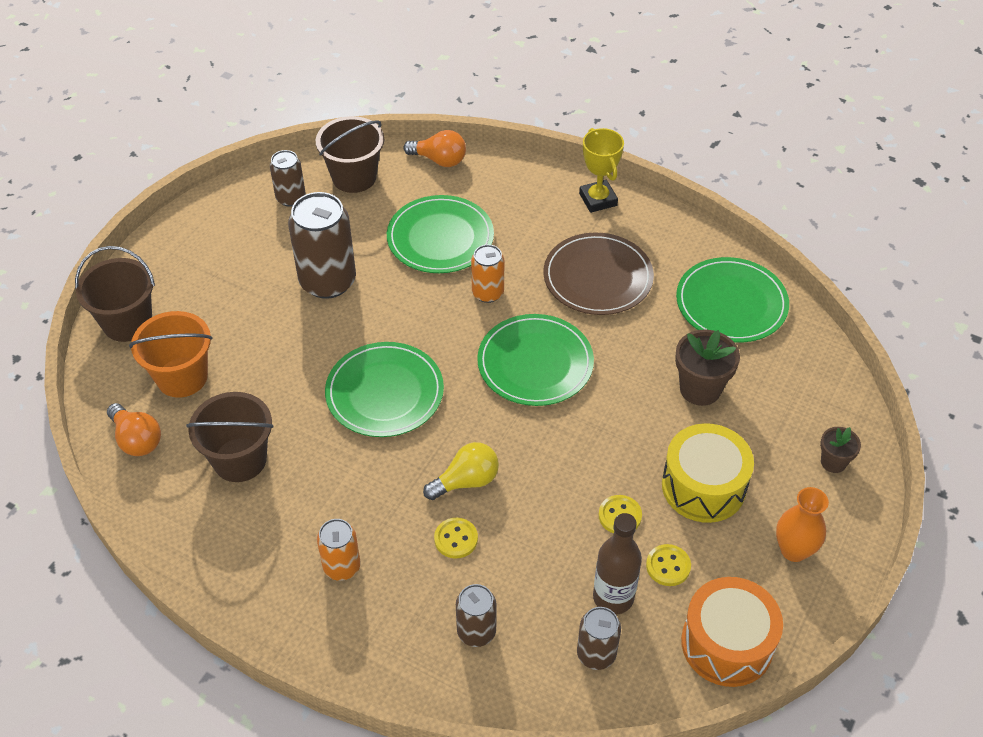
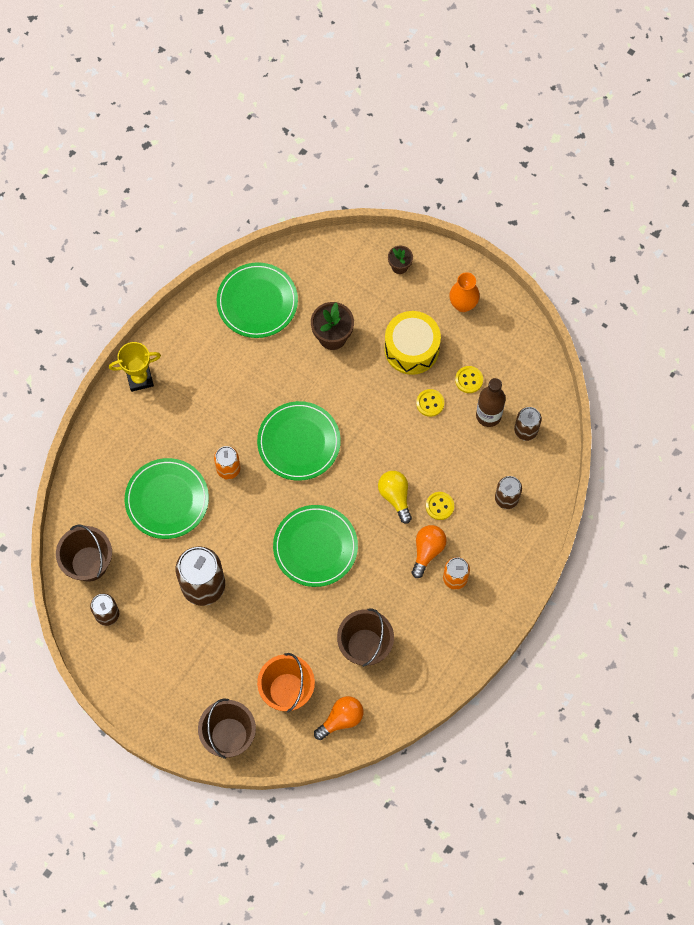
camera: 85 degrees left, 20 degrees up
orange light bulb [404,130,466,167] -> orange light bulb moved to [412,525,447,578]
brown plate [543,232,654,315] -> none
orange drum [681,577,783,687] -> none

